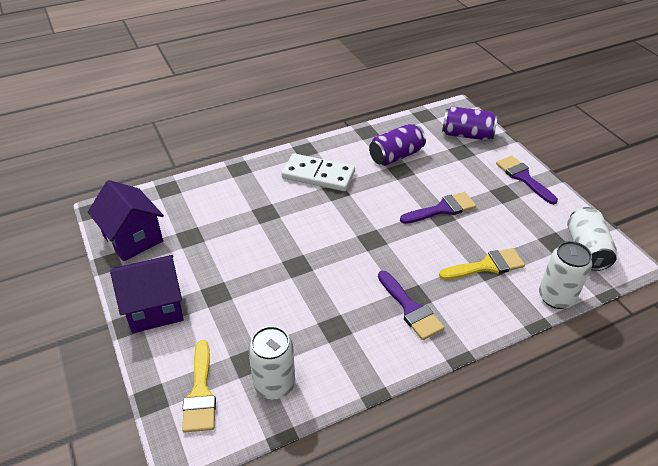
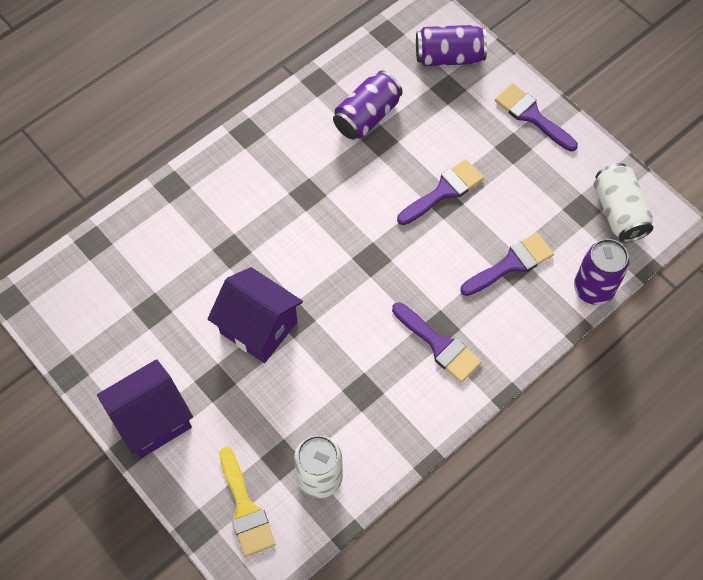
camera: 15 degrees left, 20 degrees up
purple house [88,180,164,261] -> purple house moved to [208,267,303,363]
white domino [282,153,355,191] -> none
yellow brush [439,248,525,280] -> purple brush [460,233,554,296]
white can [539,241,592,309] -> purple can [574,239,629,305]

